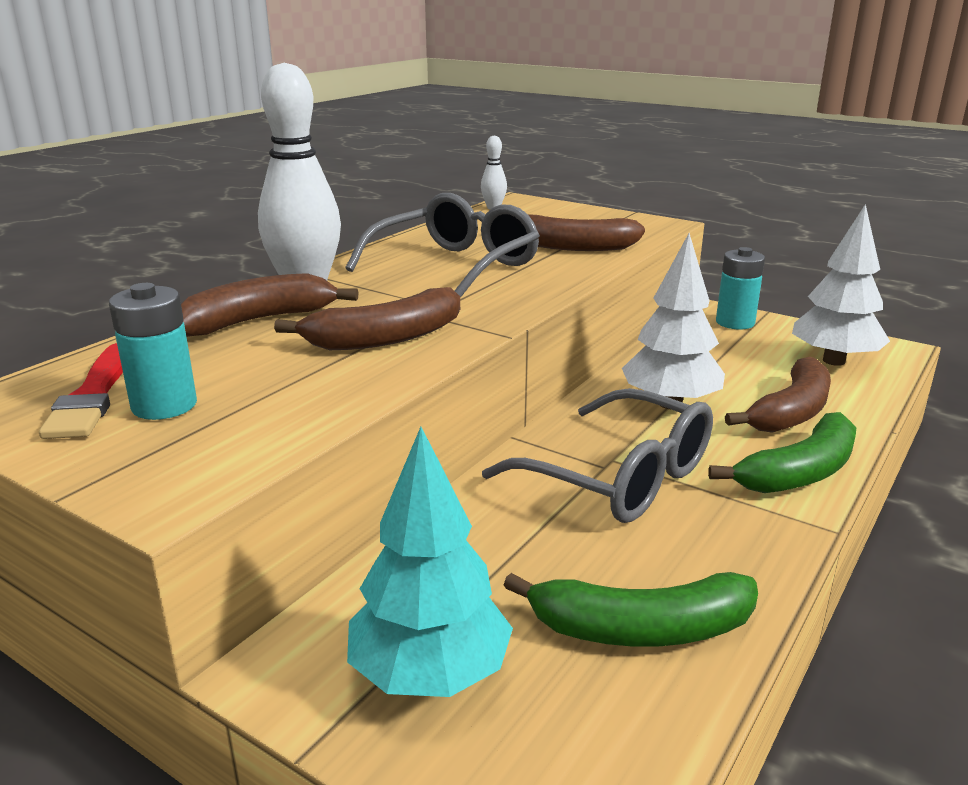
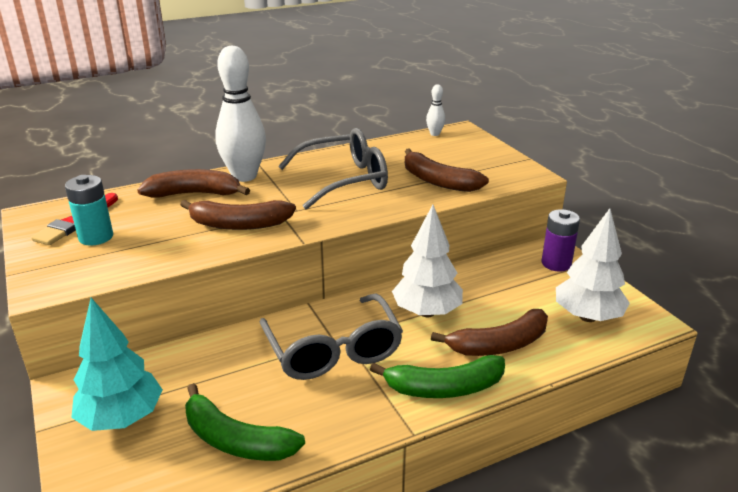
camera: 30 degrees right, 5 degrees up
turquoise battery [716,247,765,330] -> purple battery [542,209,580,272]

